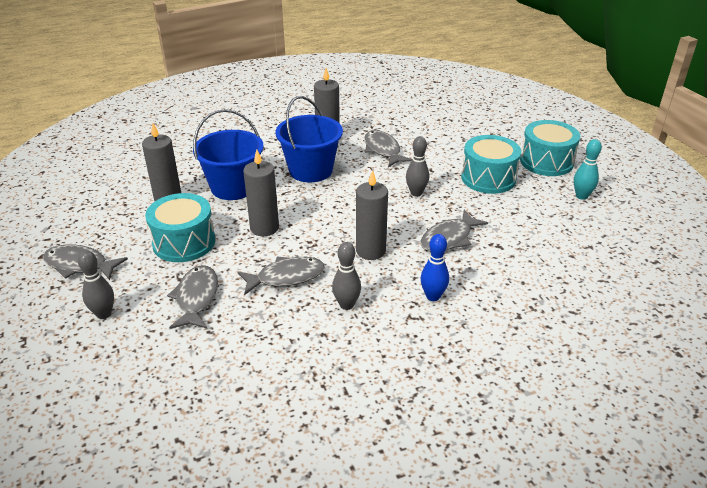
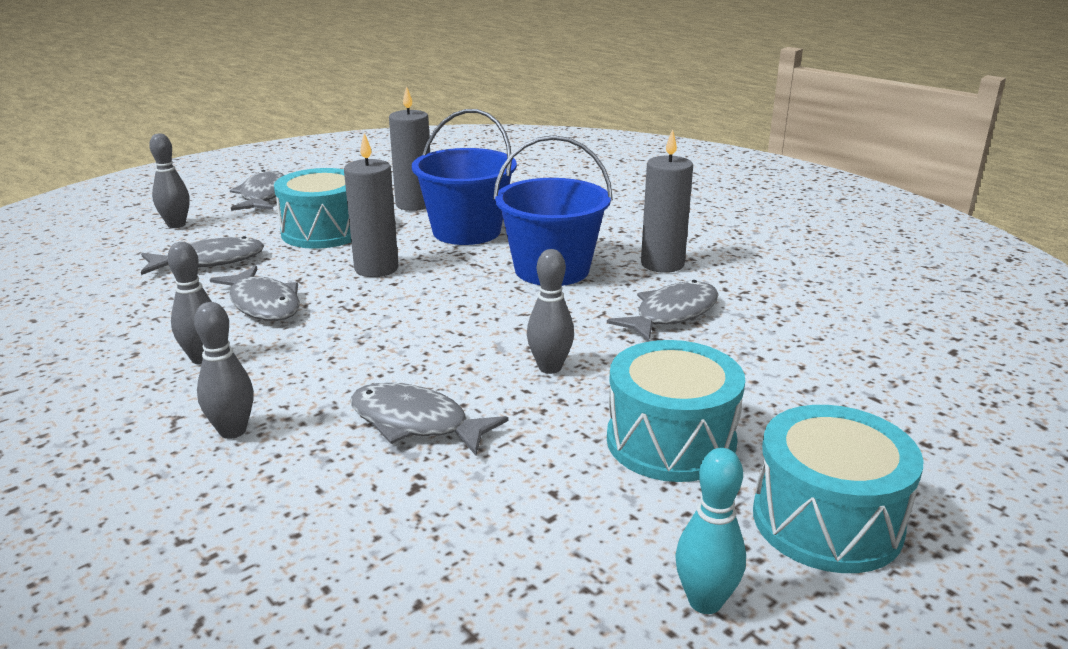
camera: 70 degrees right, 10 degrees down
grey candle [356,170,388,260] -> none
blue bowling pin [420,234,449,301] -> grey bowling pin [194,302,254,439]

